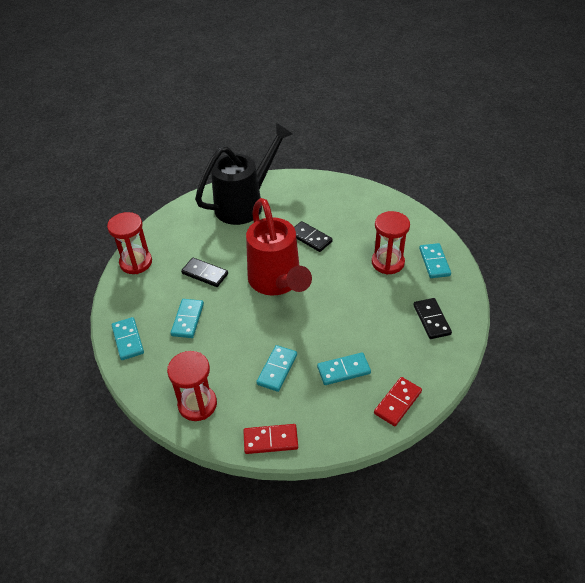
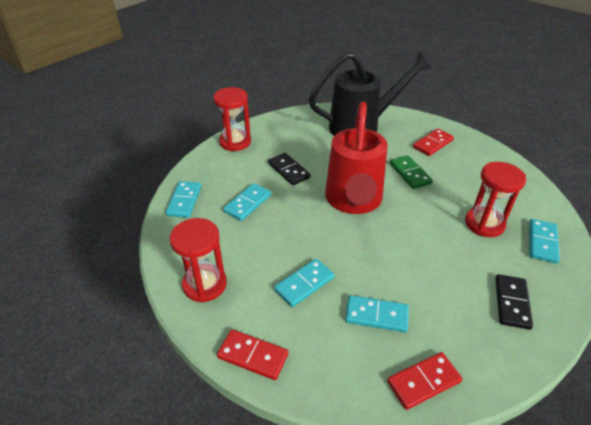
camera: 25 degrees right, 5 degrees down
black domino [294,221,333,252] -> green domino [390,155,432,189]
none -> red domino [413,129,454,156]

